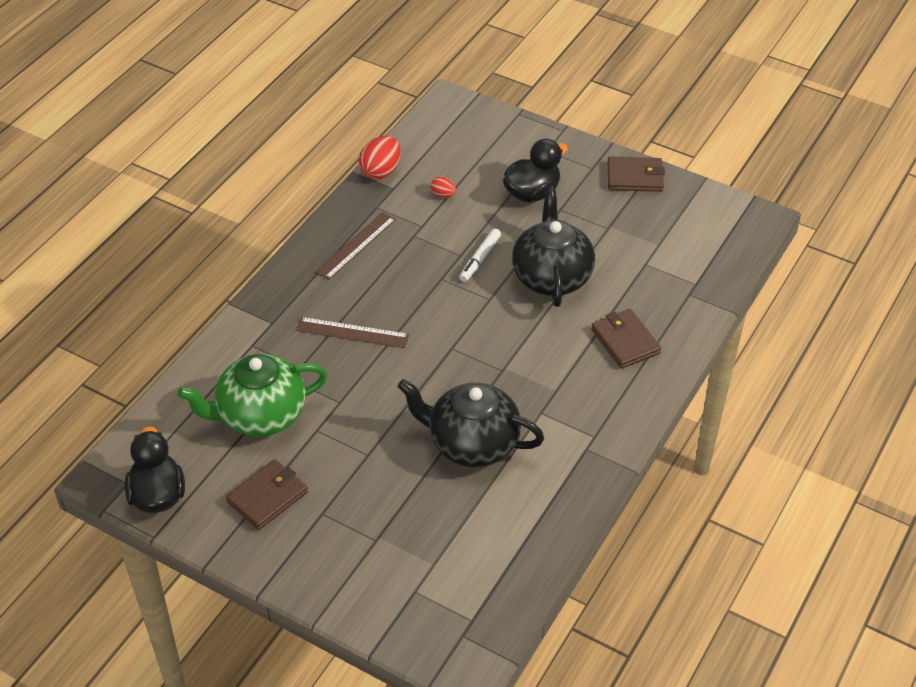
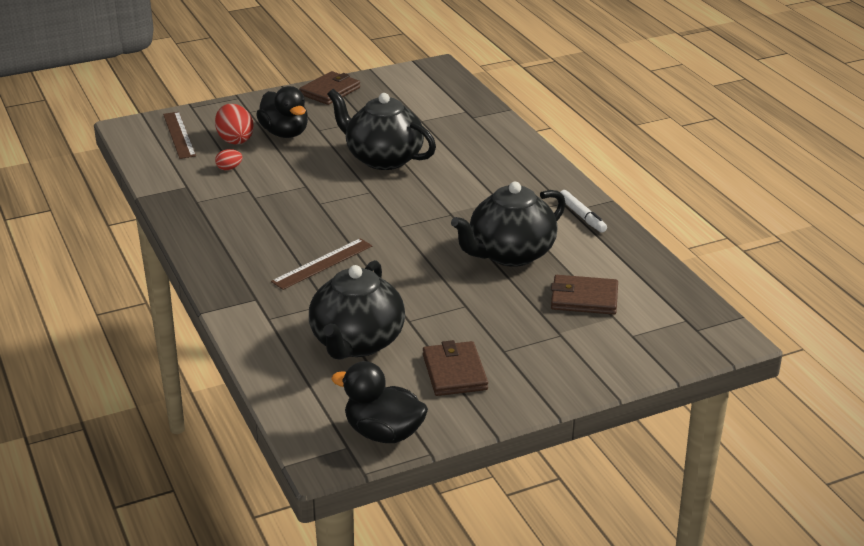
camera: 55 degrees left, 15 degrees down
green teapot [177,354,328,436] -> black teapot [309,260,405,360]
brown ruler [315,212,396,280] -> brown ruler moved to [163,112,196,159]
red egg [359,136,401,179] -> red egg moved to [215,104,254,144]
white marker [459,228,501,282] -> white marker moved to [560,190,607,233]
black duck [503,139,568,203] -> black duck turned 150 degrees clockwise [256,86,308,138]
brown wallet [591,309,661,369] -> brown wallet moved to [551,275,618,315]

